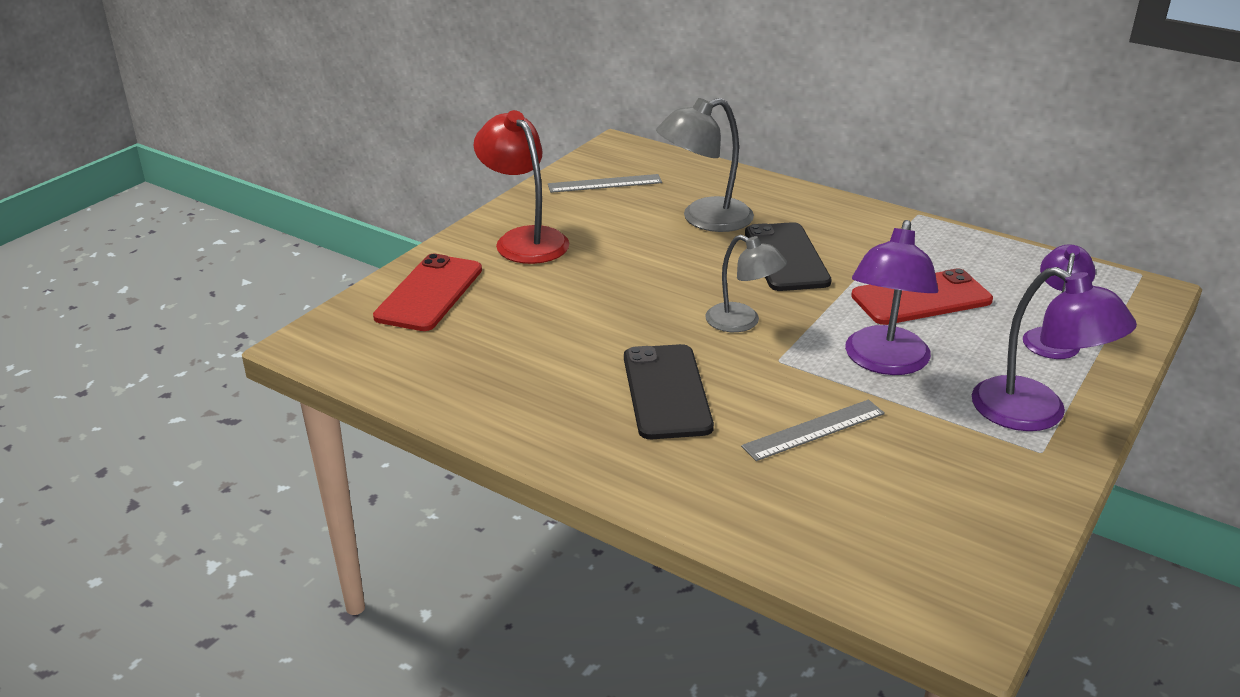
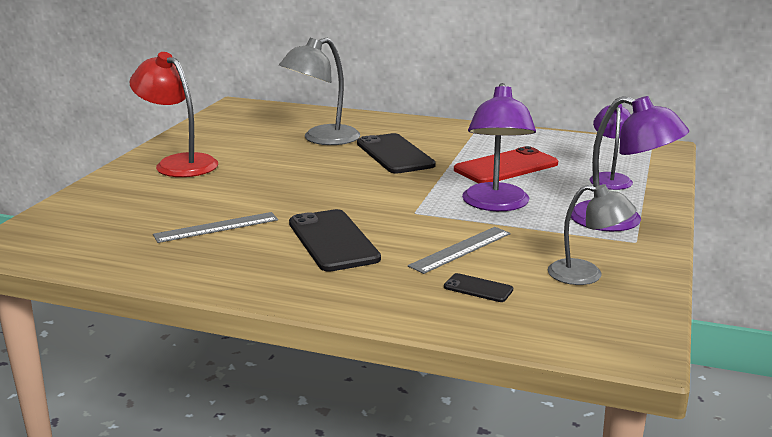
camera: 15 degrees left, 10 degrees down
red phone [373,253,482,331] -> none
grey ruler [548,174,662,193] -> grey ruler moved to [153,212,278,243]
grey lamp [705,235,787,332] -> grey lamp moved to [548,184,636,285]
none -> black phone [444,273,513,302]

